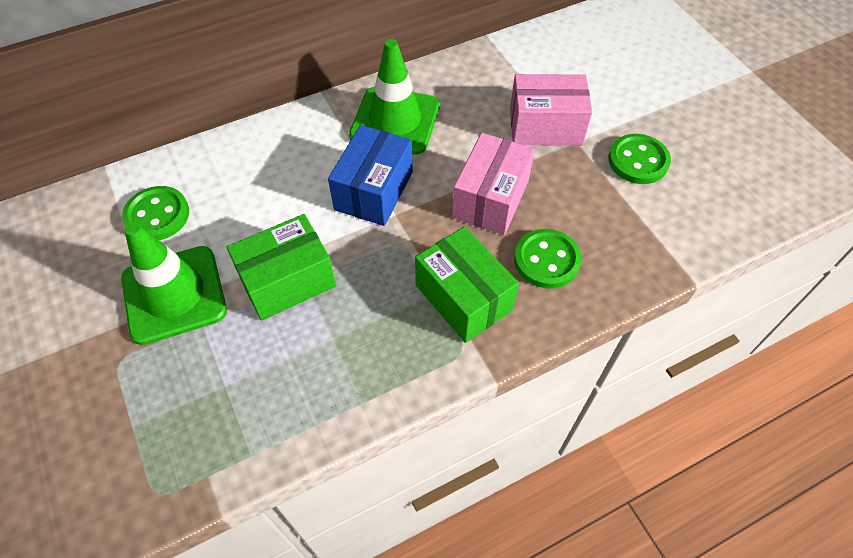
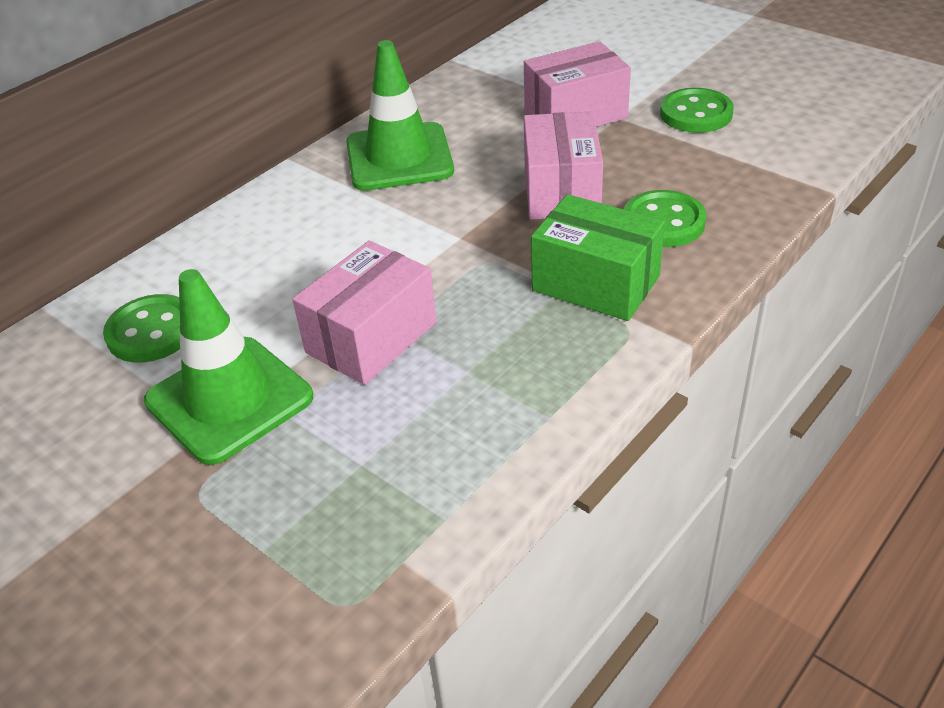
camera: 20 degrees left, 15 degrees down
green box [227,214,336,321] -> pink box [292,241,437,385]
blue box [328,125,413,226] -> none

